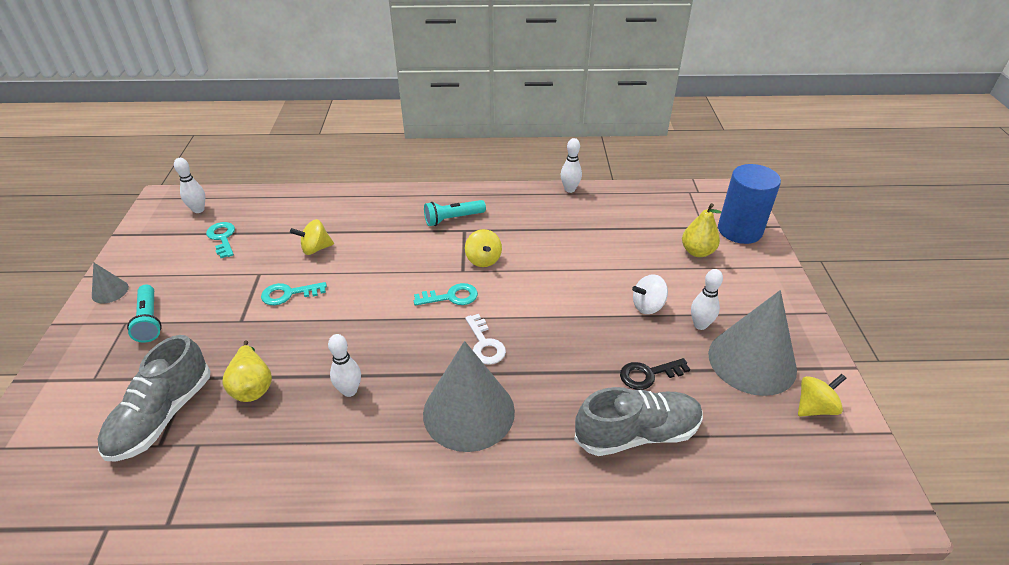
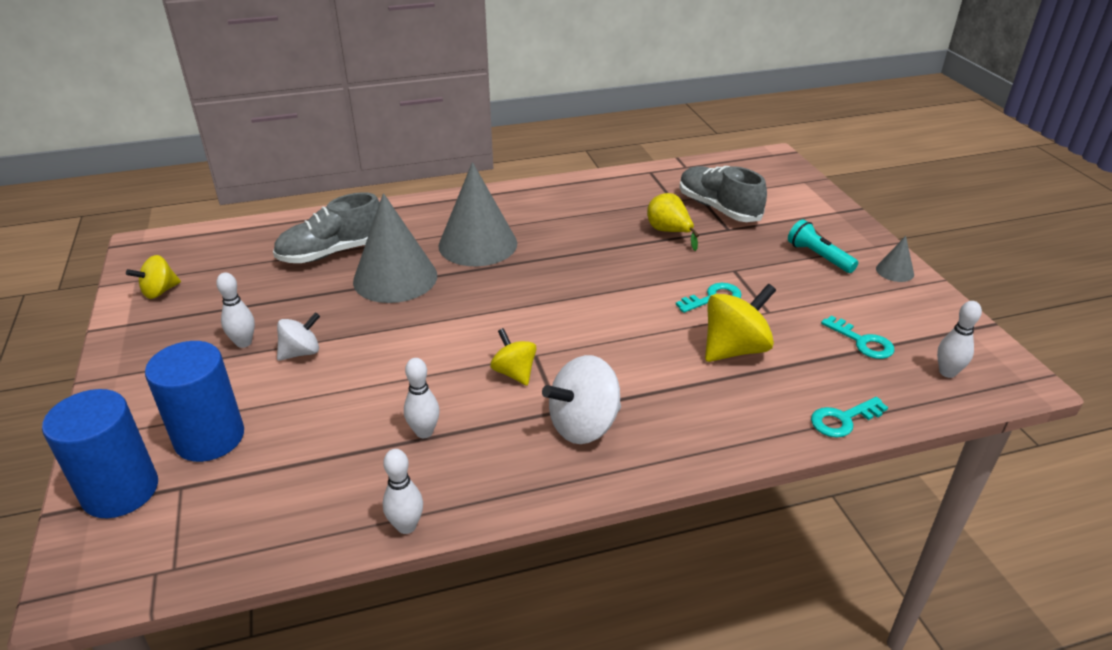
camera: 165 degrees right, 5 degrees down
grey shoe [98,335,211,462] -> grey shoe turned 45 degrees counterclockwise [679,166,767,222]
yellow spinning top [290,219,334,255] -> yellow spinning top [705,284,776,362], size x1.63
white bowling pin [328,334,361,397] -> white bowling pin moved to [404,358,440,438]
turquoise key [414,283,478,306] -> turquoise key moved to [811,397,888,438]
turquoise flashlight [424,200,486,226] -> white spinning top [542,355,621,444]
white key [465,314,506,365] -> none
black key [620,358,690,390] -> none
yellow pear [682,203,721,257] -> blue cylinder [145,341,244,462]
grey cone [708,290,797,396] -> grey cone moved to [353,193,437,303]

